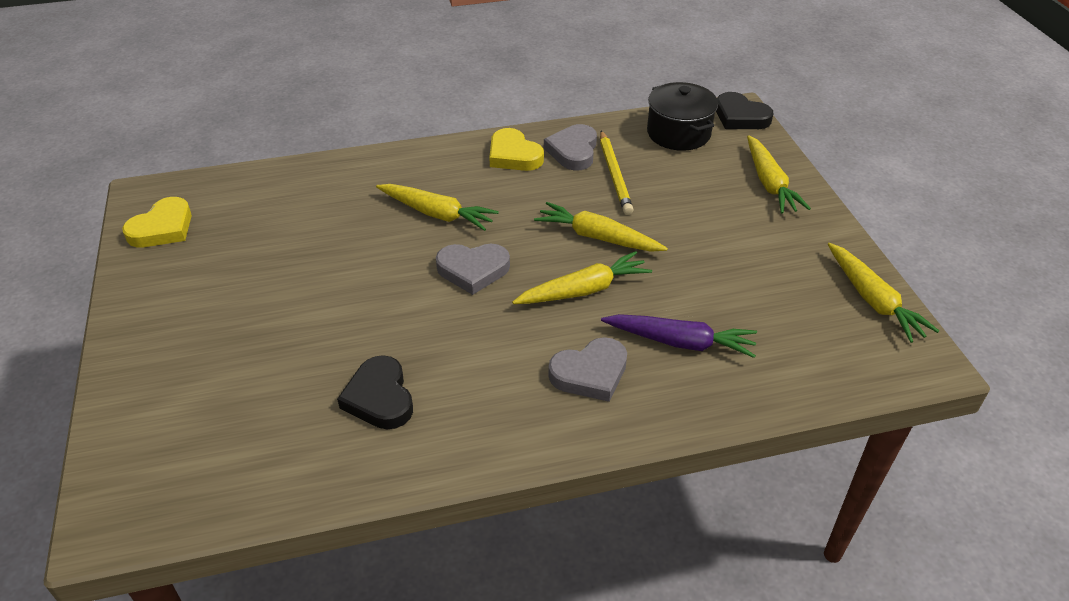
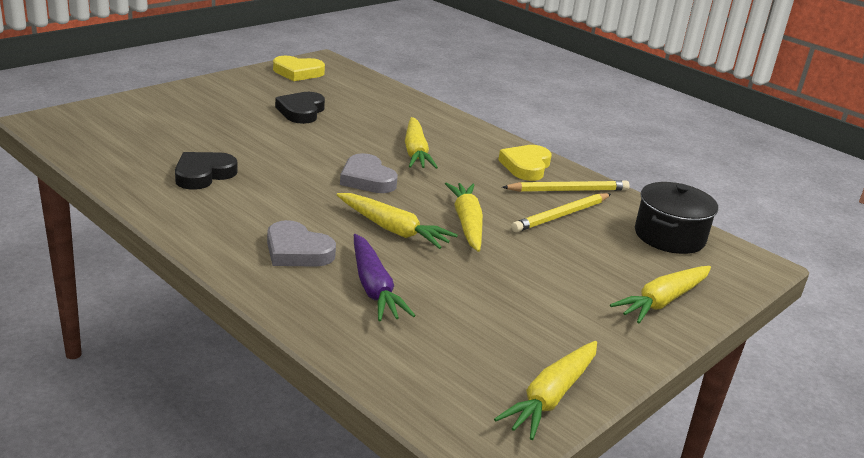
camera: 55 degrees right, 15 degrees down
grey heart [544,124,597,170] -> yellow pencil [502,180,630,192]
black heart [716,92,773,129] -> black heart moved to [275,92,325,124]

